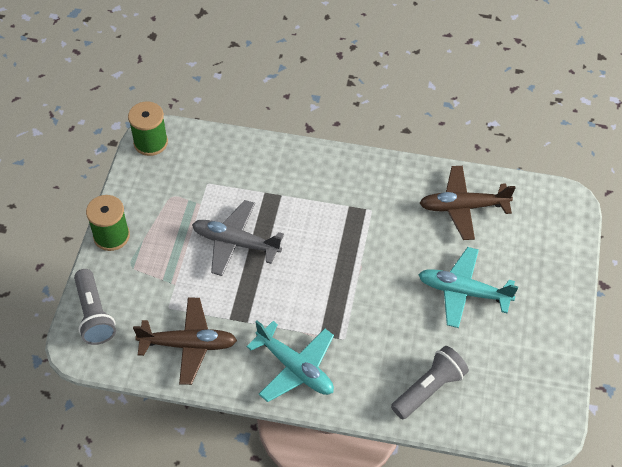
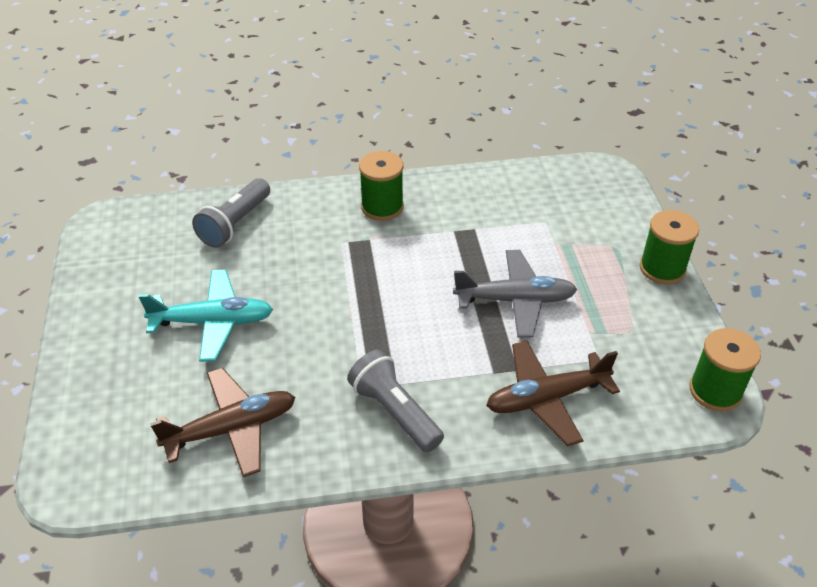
camera: 160 degrees right, 10 degrees down
grey flashlight [74,269,116,345] -> grey flashlight moved to [347,350,444,452]
brown plane [133,297,237,385] -> brown plane moved to [486,341,620,446]
turquoise plane [246,321,334,402] -> green spool [359,151,404,221]

